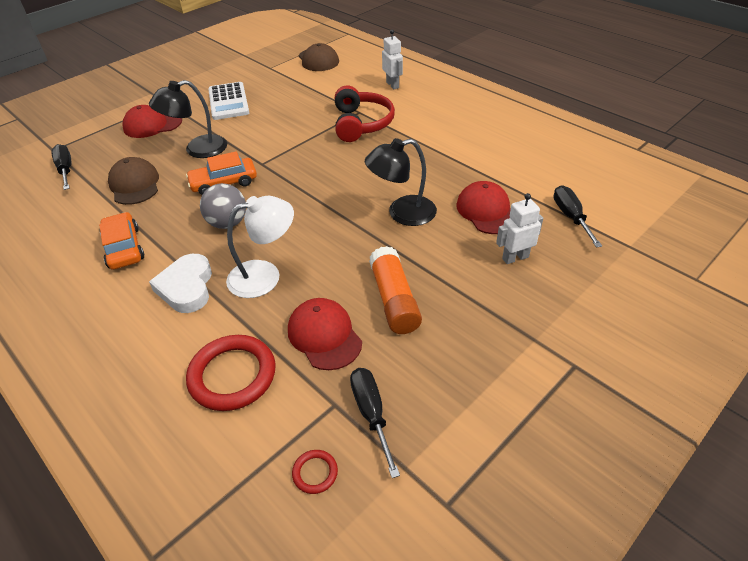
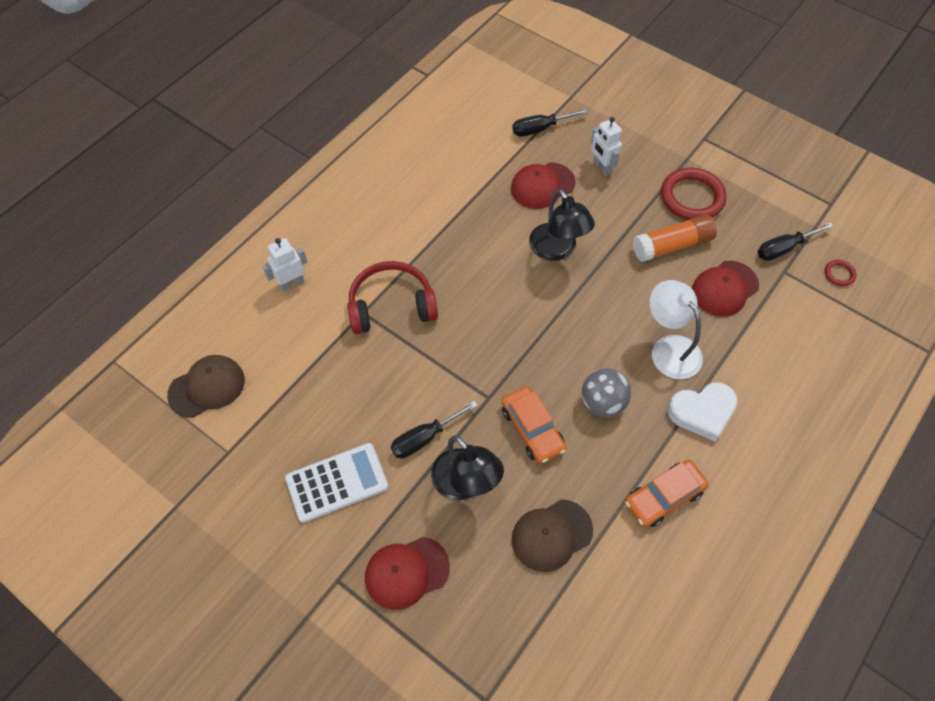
camera: 100 degrees left, 15 degrees up
black screwdriver [51,144,71,190] -> black screwdriver moved to [391,401,478,458]
red cap [122,105,182,138] -> red cap turned 90 degrees clockwise [365,537,450,610]
red ring [186,335,276,411] -> red ring moved to [661,168,727,220]

